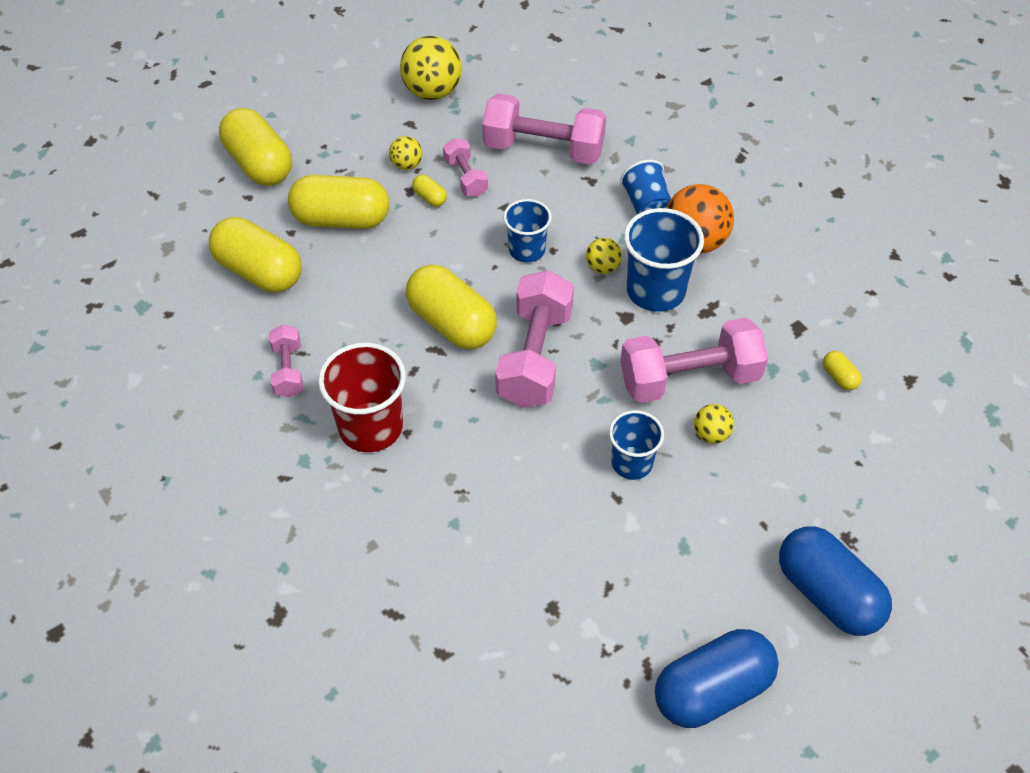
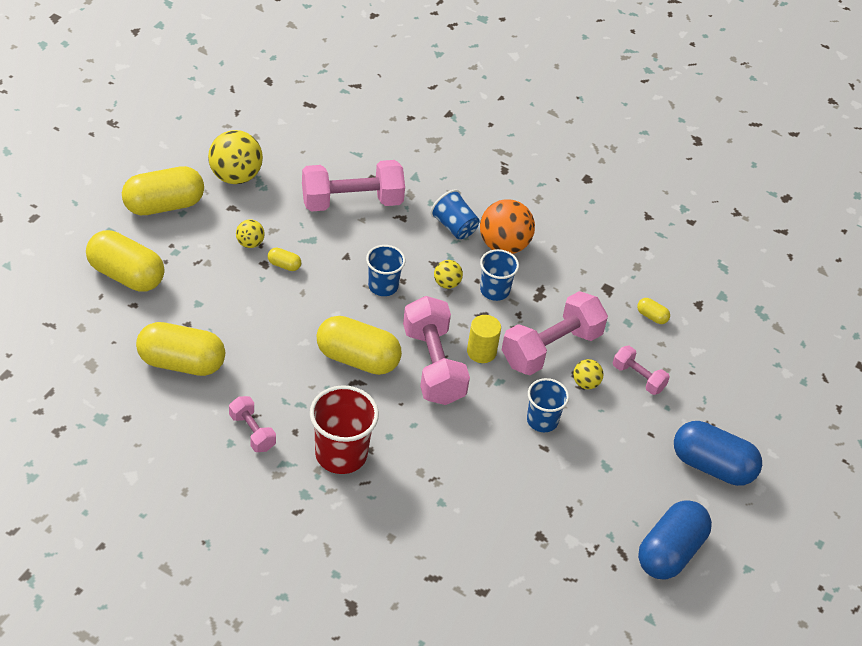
camera: 30 degrees left, 5 degrees down
yellow capsule [288,175,389,229] -> yellow capsule moved to [122,166,204,215]
pink dumbbell [443,138,488,197] -> pink dumbbell moved to [613,346,670,395]
blue cup [624,208,704,312] -> blue cup [480,249,519,301], size x0.63
none -> yellow cylinder [467,315,501,363]

